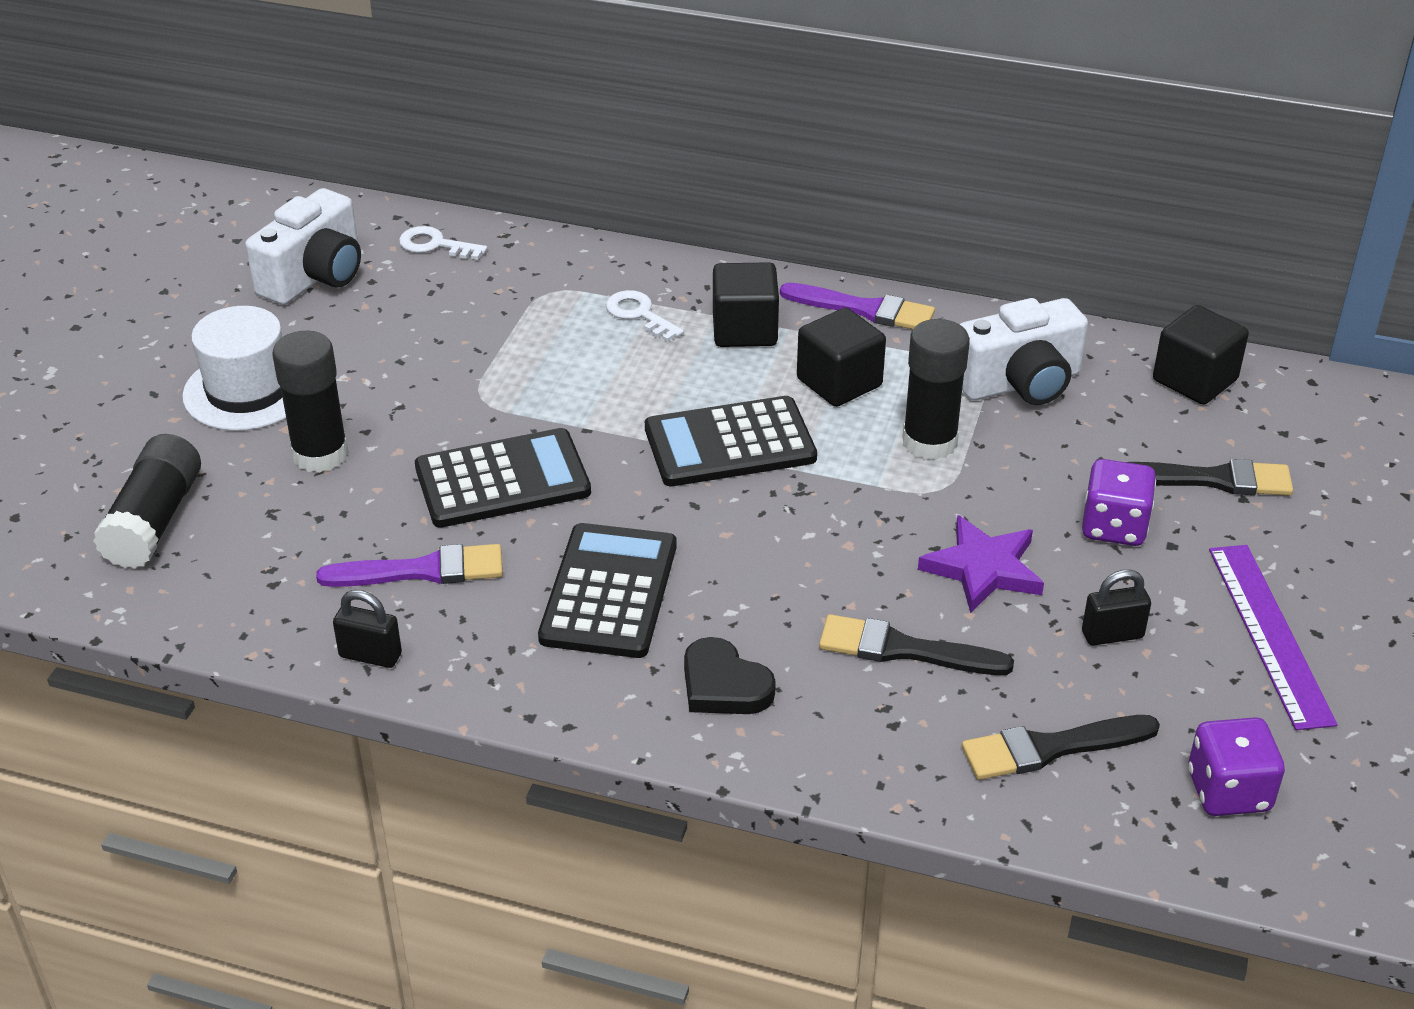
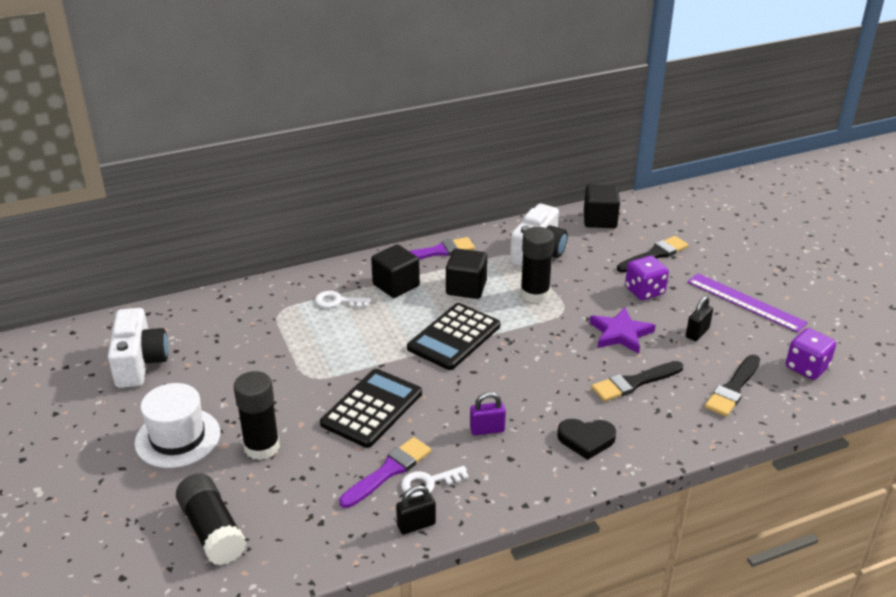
camera: 40 degrees left, 5 degrees down
white key [399,226,487,260] -> white key moved to [401,466,469,497]
black calculator [538,523,677,658] -> purple padlock [470,392,506,435]

